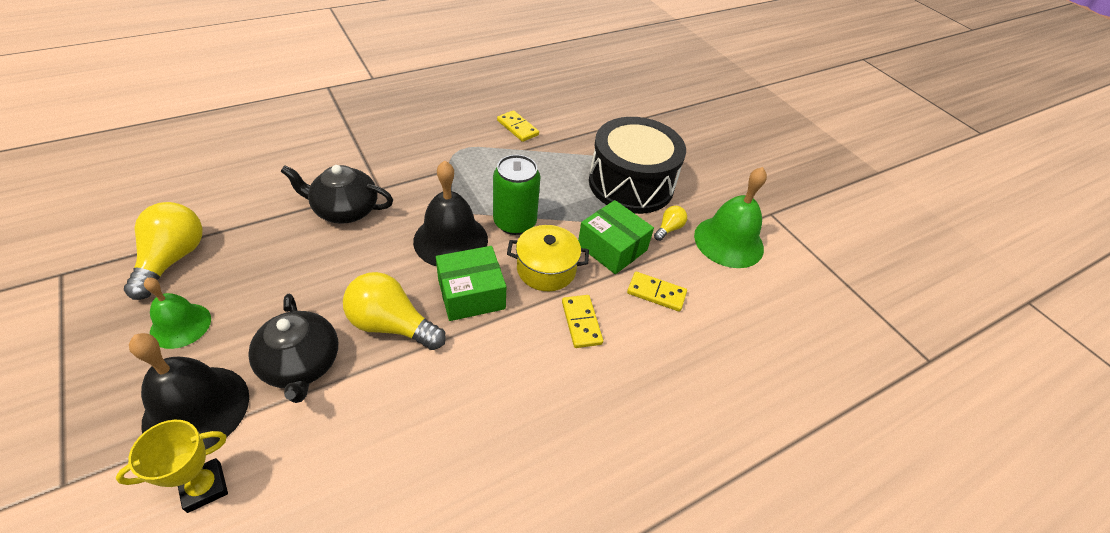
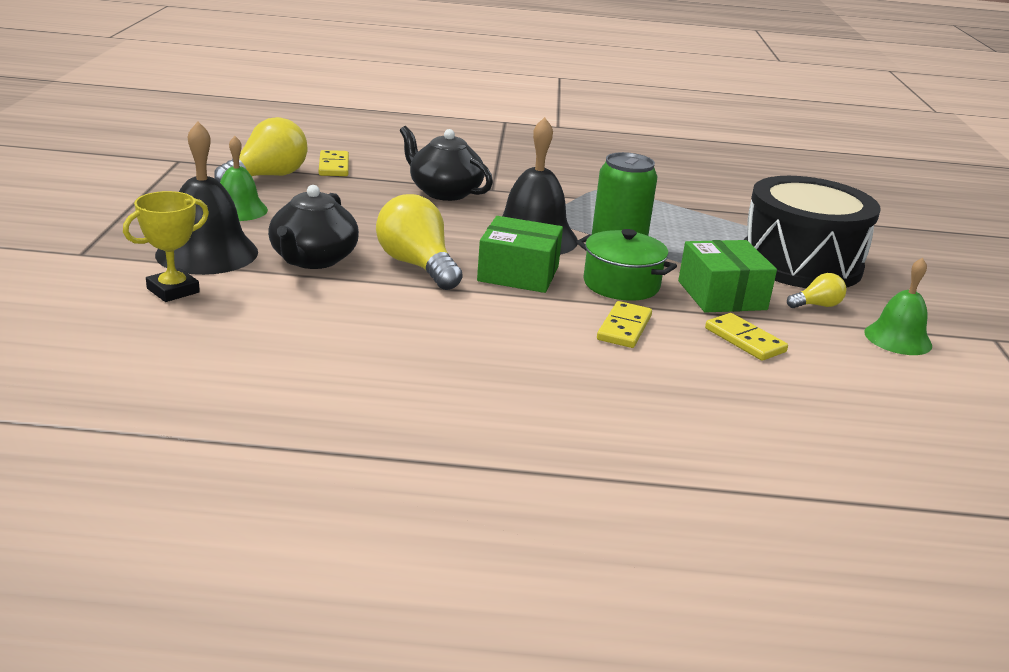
camera: 35 degrees right, 20 degrees down
yellow trophy [116,420,228,513] -> yellow trophy turned 45 degrees counterclockwise [123,191,209,302]
yellow domino [497,110,539,142] -> yellow domino moved to [319,150,349,176]
yellow pot [507,225,589,291] -> green pot [577,229,677,301]
green bell [694,167,767,268] -> green bell [864,258,932,355], size x0.63

